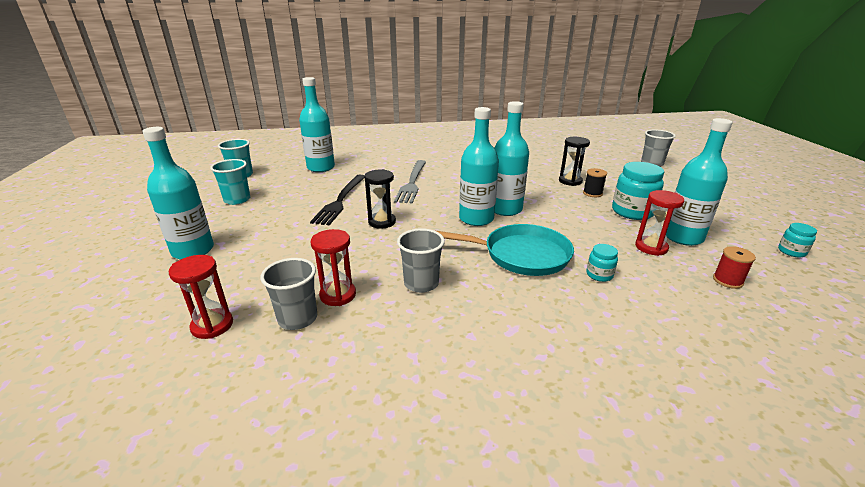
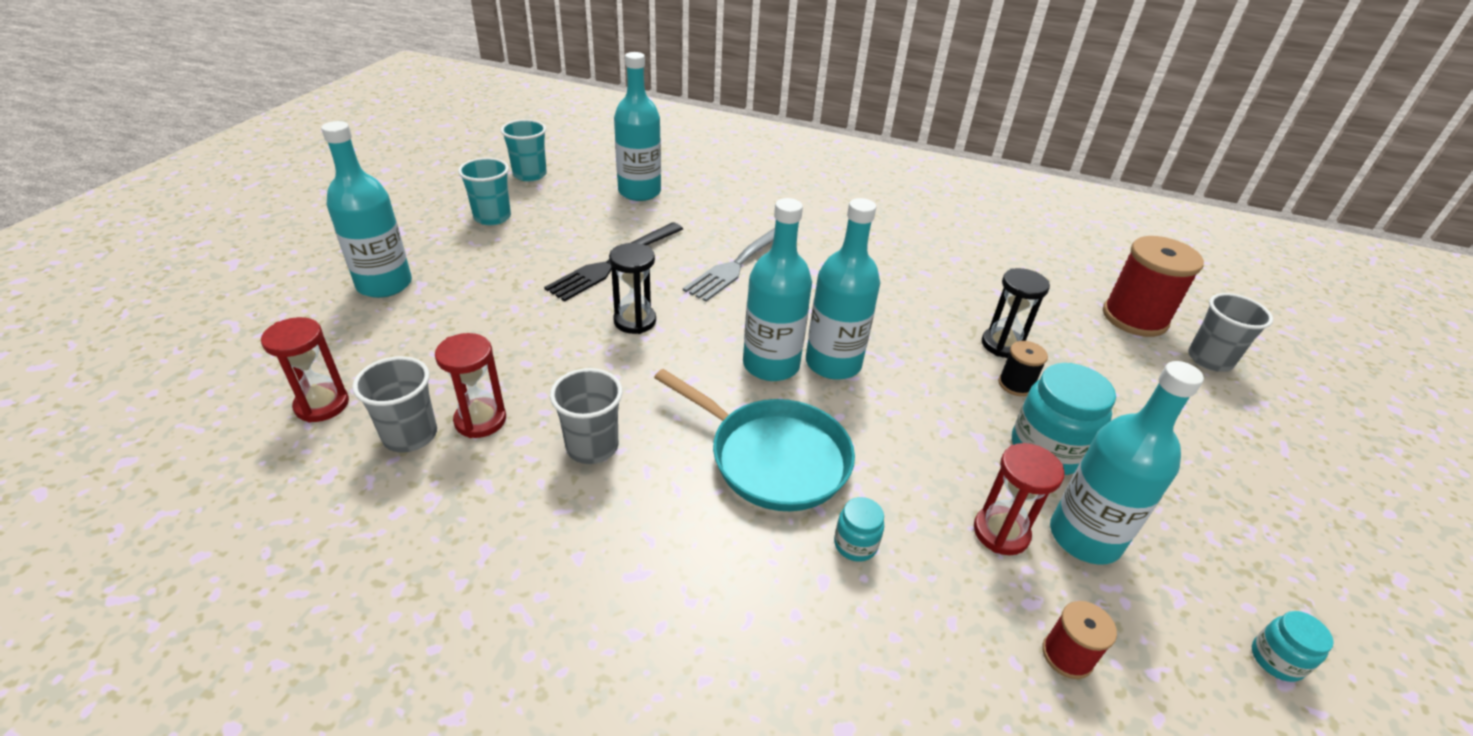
camera: 25 degrees right, 10 degrees up
none -> red spool [1103,236,1204,337]

